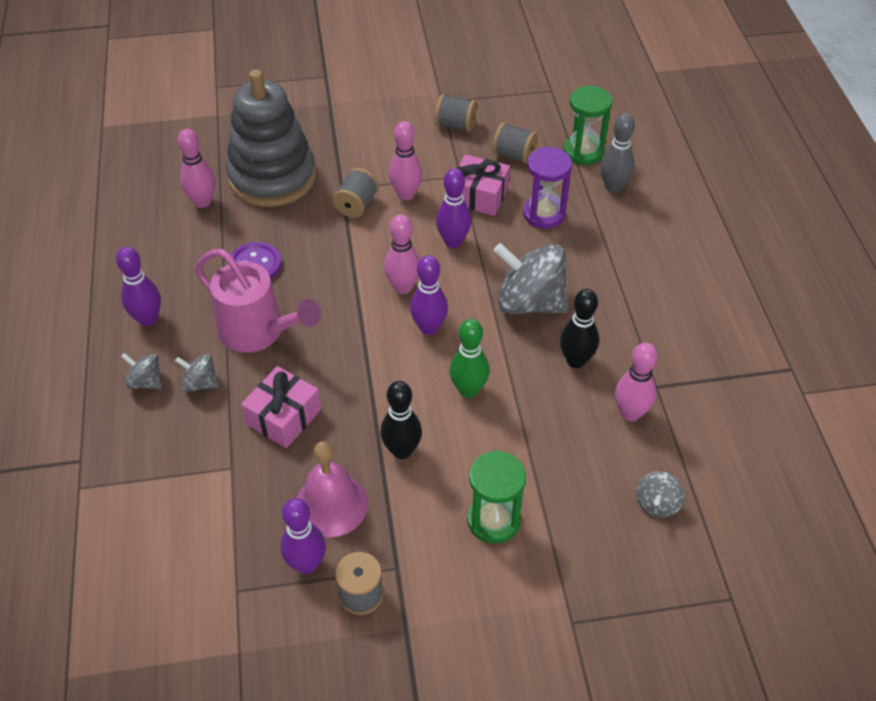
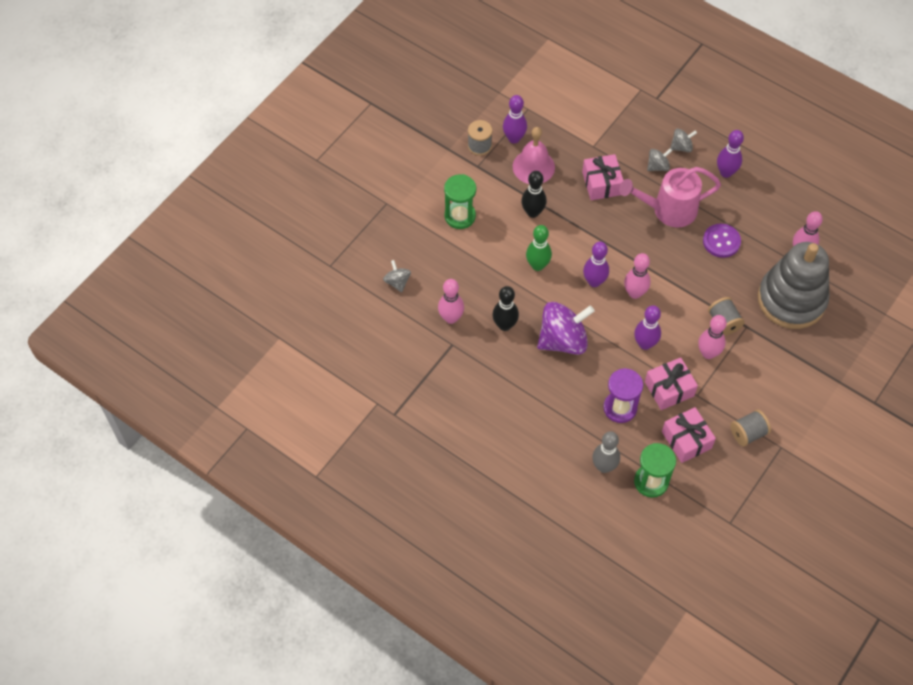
camera: 135 degrees right, 10 degrees up
grey spool [492,122,538,164] -> pink gift [662,407,716,463]
grey spinning top [494,243,568,314] -> purple spinning top [537,302,594,355]

